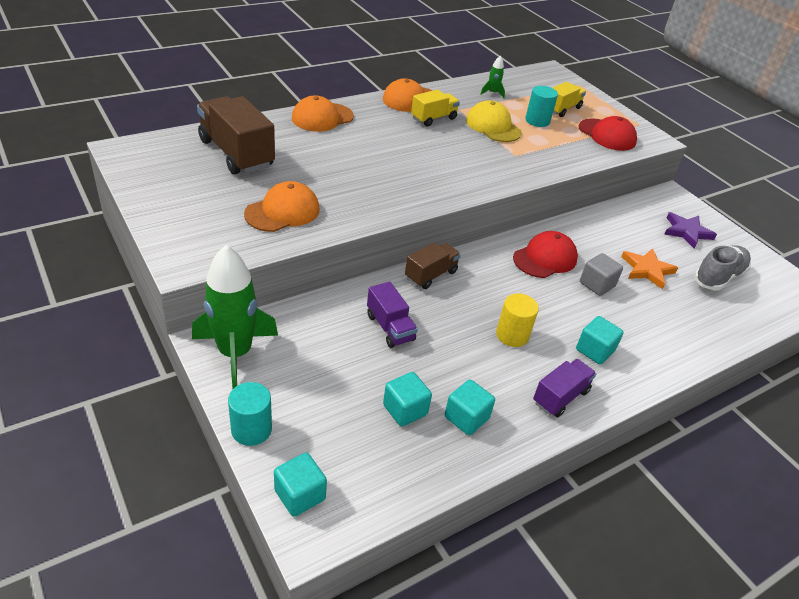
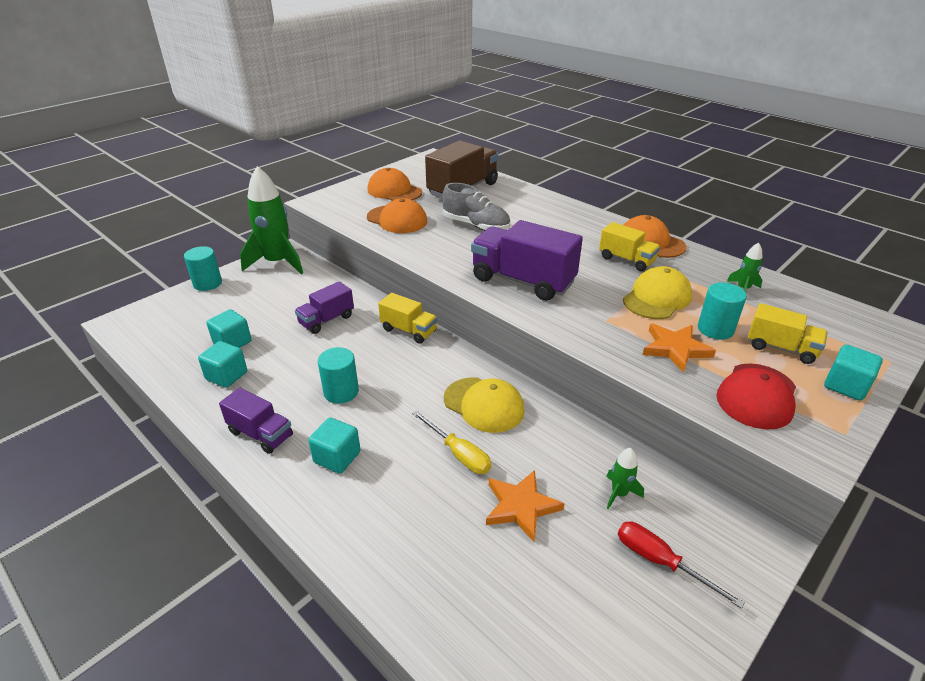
camera: 80 degrees right, 5 degrees down
turquoise cube [274,453,327,517] -> turquoise cube moved to [824,345,883,401]
orange cap [292,95,354,132] -> orange cap moved to [368,168,422,201]
brown truck [405,243,461,289] -> yellow truck [378,293,437,344]
yellow cylinder [496,294,539,347] -> turquoise cylinder [318,347,359,404]
red cap [513,231,578,278] -> yellow cap [444,377,525,433]
grey cube [580,253,623,296] -> yellow screwdriver [412,410,491,474]
purple star [664,212,717,249] -> red screwdriver [618,521,745,609]
grey shoe [694,245,751,290] -> grey shoe moved to [442,183,510,231]
none -> purple truck [471,220,583,301]
none -> green rocket [606,448,644,510]
none -> orange star [643,324,716,373]

